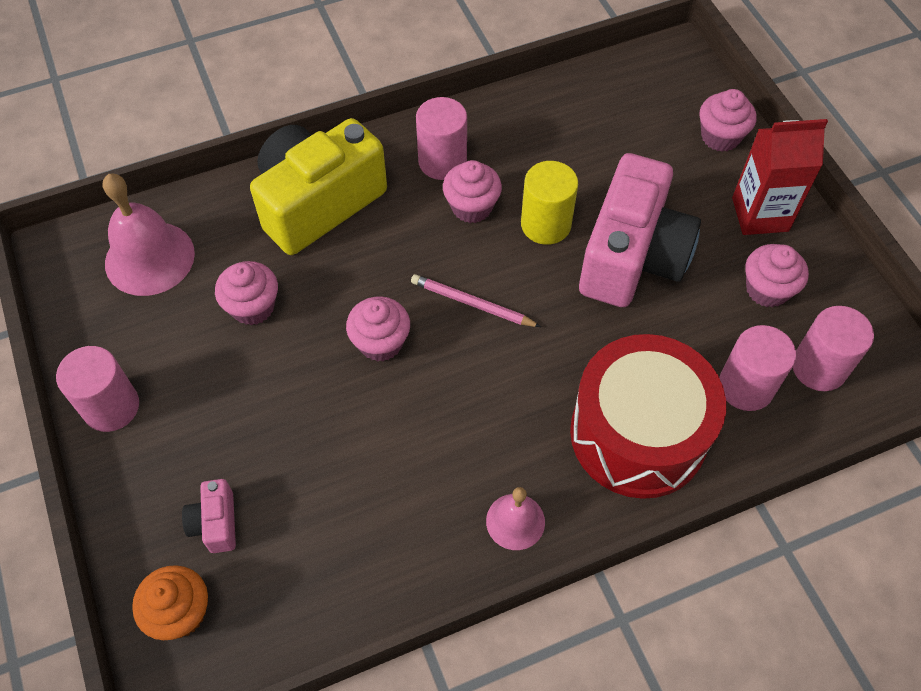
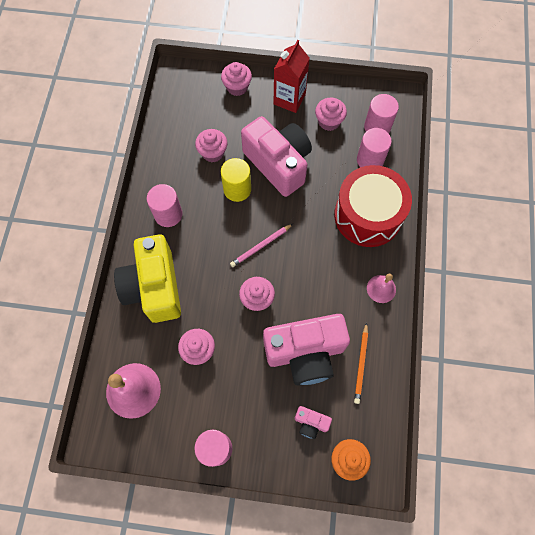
camera: 60 degrees left, 10 degrees up
pink cupcake [443,160,502,223] -> pink cupcake moved to [195,129,228,162]
none -> pink camera [263,314,350,385]
none -> orange pencil [354,322,368,404]

